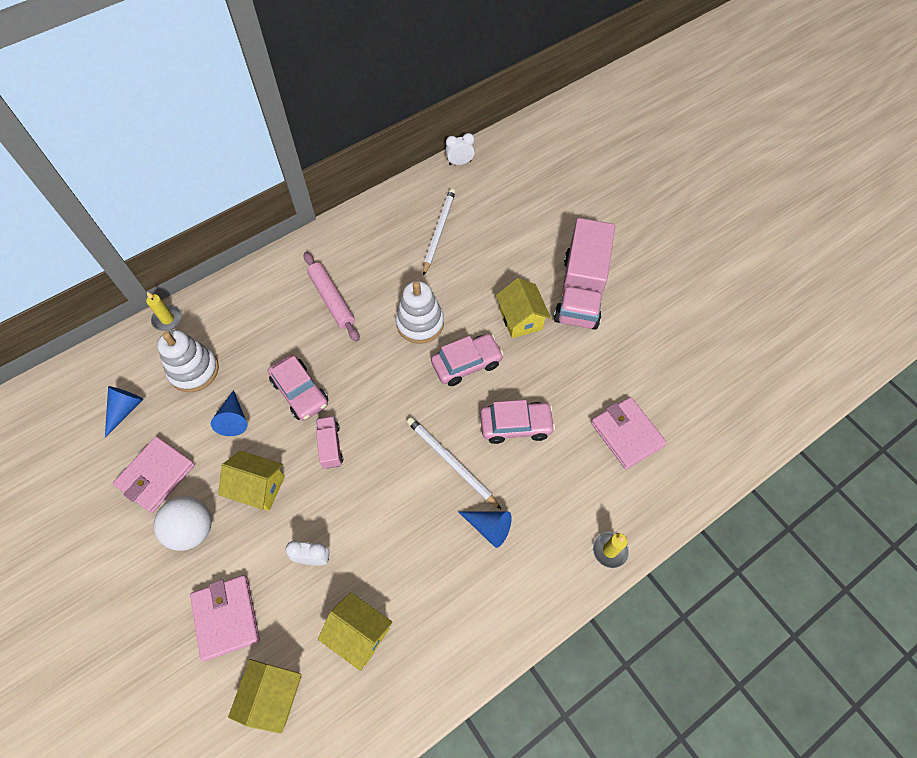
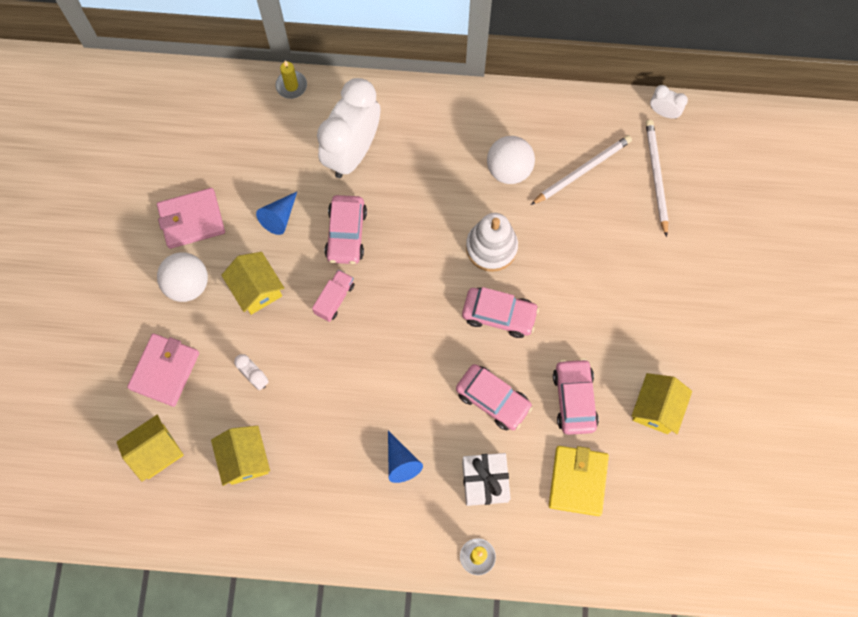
camera: 40 degrees right, 10 degrees up
blue cone [105,386,143,437] -> none
white stacking toy [157,330,219,392] -> none
pink rolling pin [304,252,359,342] -> none
white pencil [407,417,502,510] -> white pencil moved to [646,120,668,237]
yellow house [496,278,551,338] -> yellow house moved to [632,373,692,434]
pink truck [554,218,615,330] -> none
pink wallet [591,397,667,469] -> yellow wallet [549,446,609,516]
none -> white clock [317,78,380,178]
none -> white gift [462,453,511,506]
none -> white ball [487,136,535,184]
none -> pink car [553,358,599,435]

